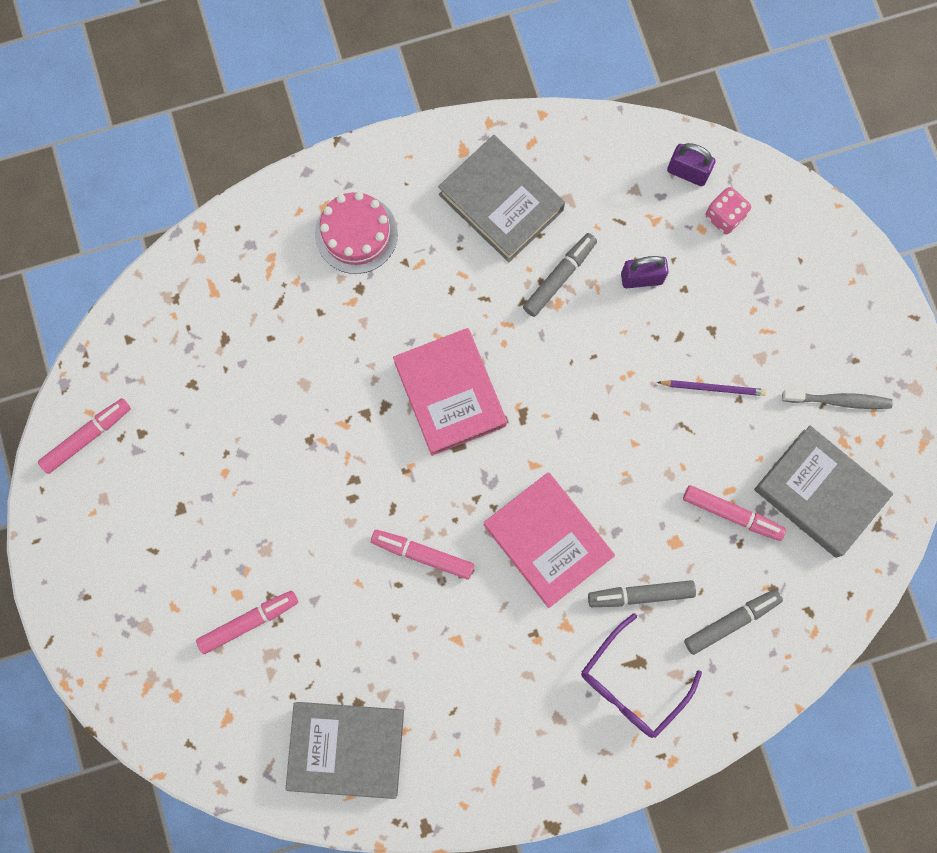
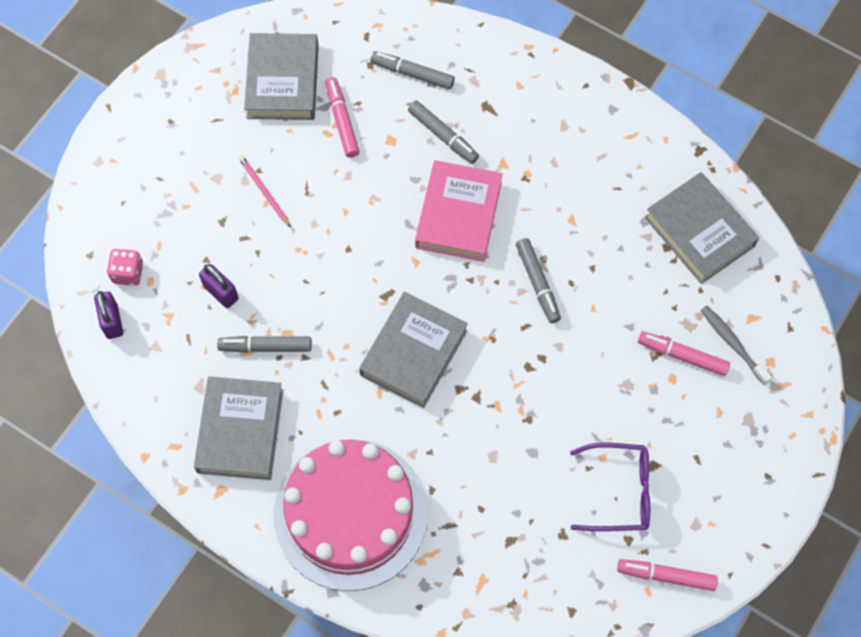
camera: 130 degrees left, 10 degrees down
pink cake [315,192,398,274] -> pink cake [274,439,428,591], size x1.93
pink marker [371,530,474,580] -> grey marker [516,238,561,323]
pink book [393,328,507,456] -> grey book [359,292,468,408]
purple glasses [581,613,702,738] -> purple glasses moved to [570,443,650,531]
purple pencil [657,380,767,396] -> pink pencil [239,156,291,228]
grey toothbrush [782,390,893,409] -> grey toothbrush moved to [701,306,772,385]

